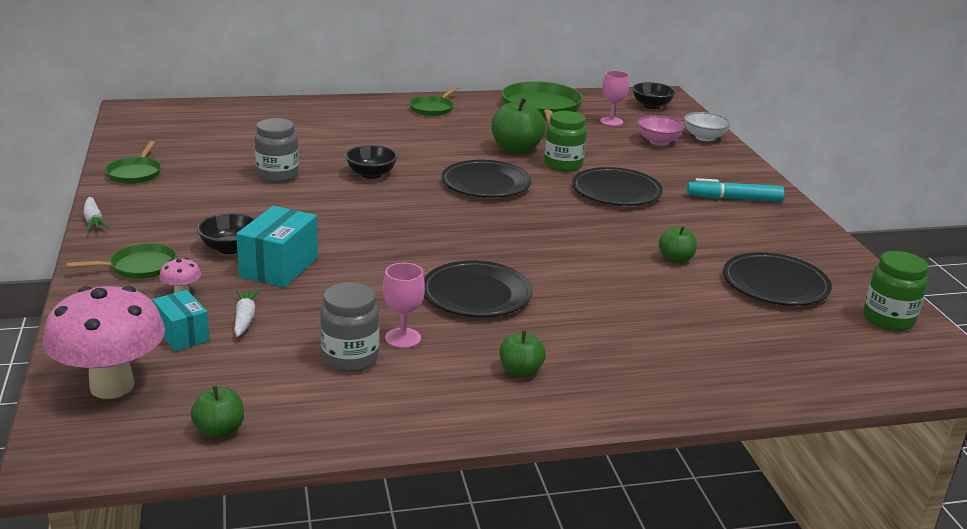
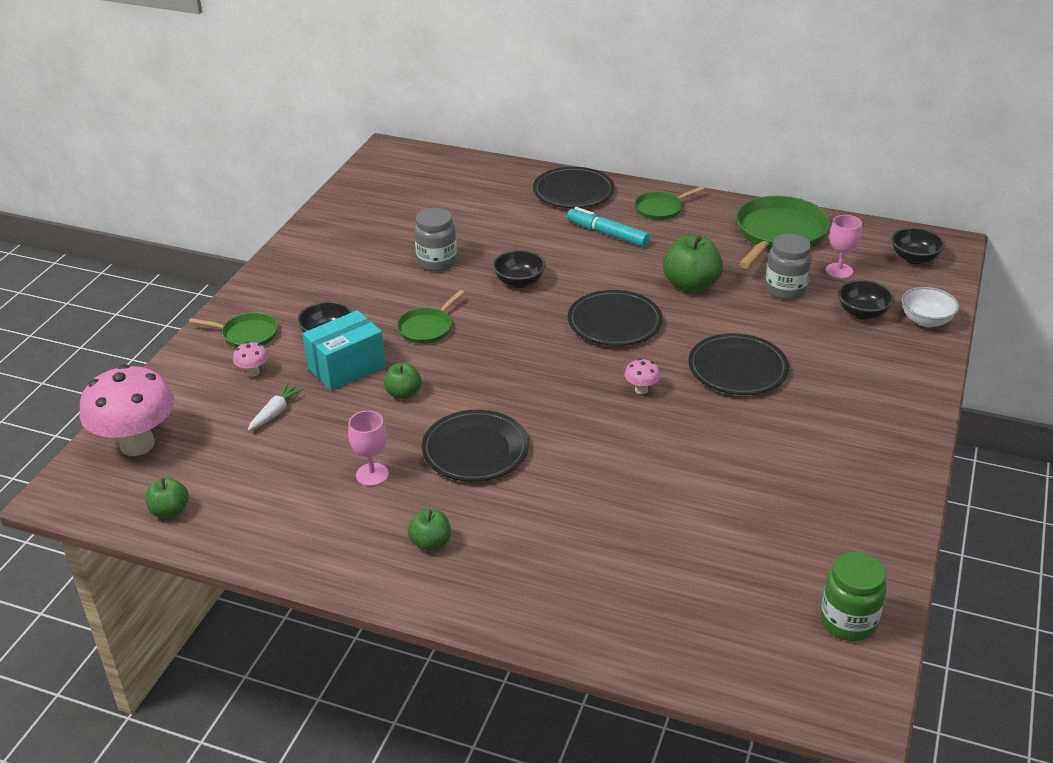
camera: 35 degrees right, 10 degrees up
white carrot [83,197,109,231] -> none
green pan [105,141,161,184] -> green pan moved to [397,290,464,344]
turquoise box [152,290,210,351] -> none
grey jar [320,282,379,373] -> grey jar moved to [765,234,812,300]
green jar [544,111,587,172] -> none
pink bowl [637,116,685,145] -> black bowl [838,280,894,320]
green apple [659,226,697,263] -> green apple moved to [384,363,422,399]
turquoise marker [687,178,785,202] -> turquoise marker moved to [567,207,650,247]
black plate [723,252,832,306] -> black plate moved to [533,167,614,208]
none -> pink mushroom [625,359,660,394]

